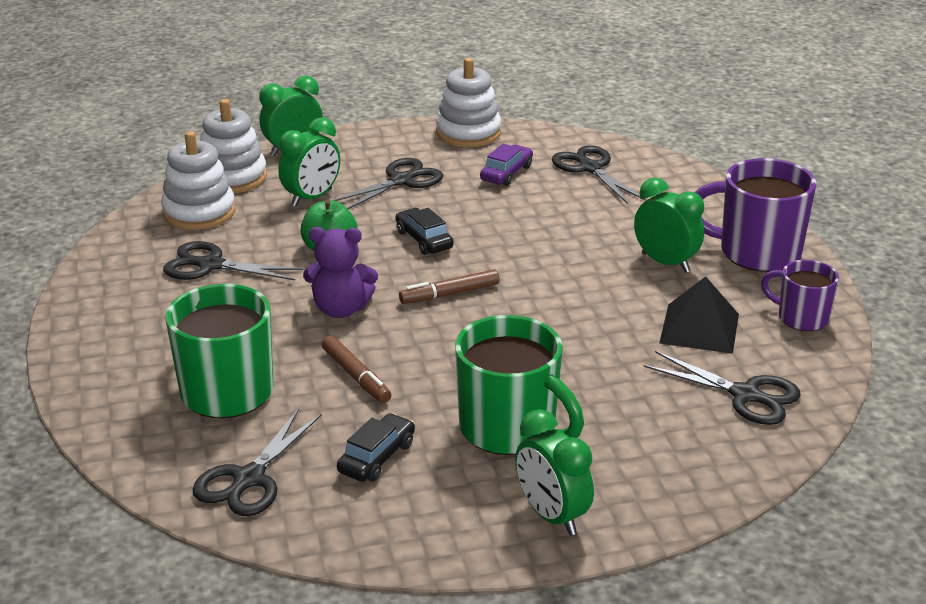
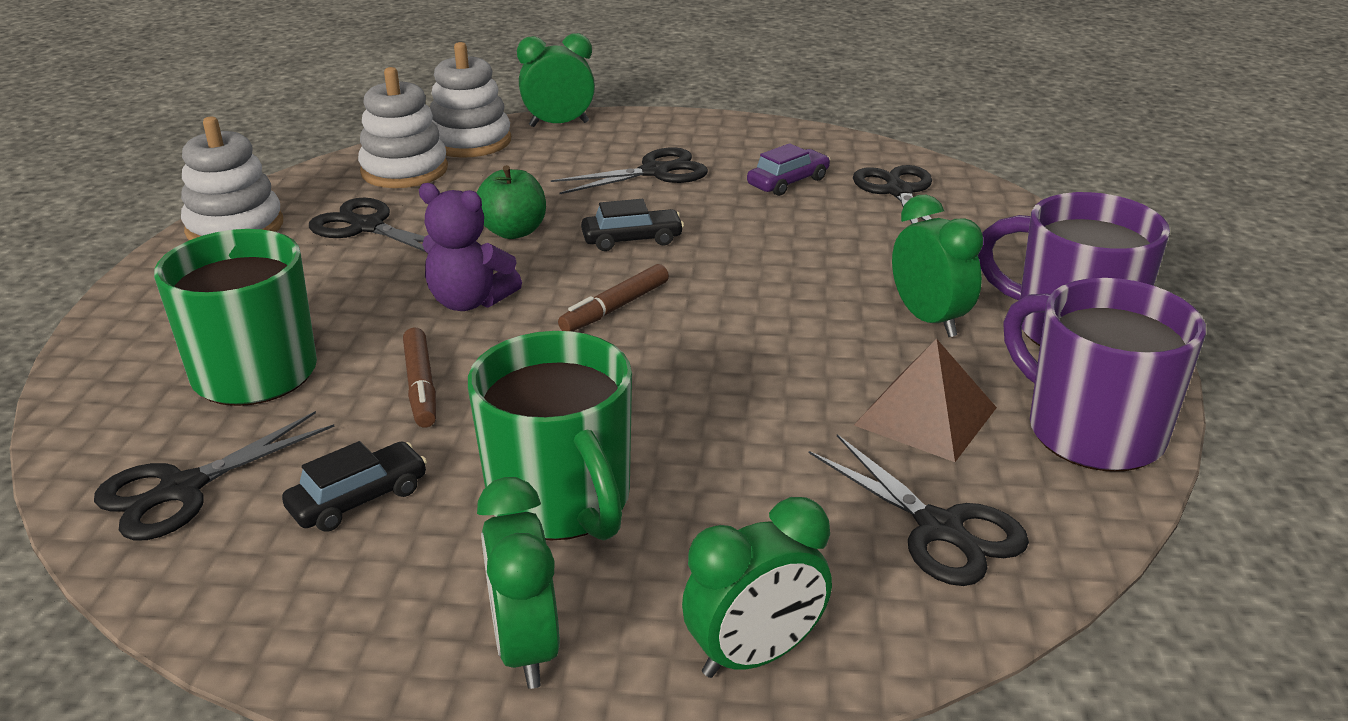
camera: 20 degrees right, 0 degrees up
green clock [278,117,340,207] -> green clock moved to [682,497,832,678]
black car [396,208,454,255] -> black car turned 90 degrees clockwise [581,199,684,251]
brown marker [399,269,500,304] -> brown marker turned 45 degrees counterclockwise [558,264,669,332]
white stacking toy [436,58,501,147] -> white stacking toy moved to [181,117,283,240]
black pyramid [659,276,739,354] -> brown pyramid [854,339,997,462]
purple mug [761,260,839,331] -> purple mug [1003,278,1206,471], size x1.71

